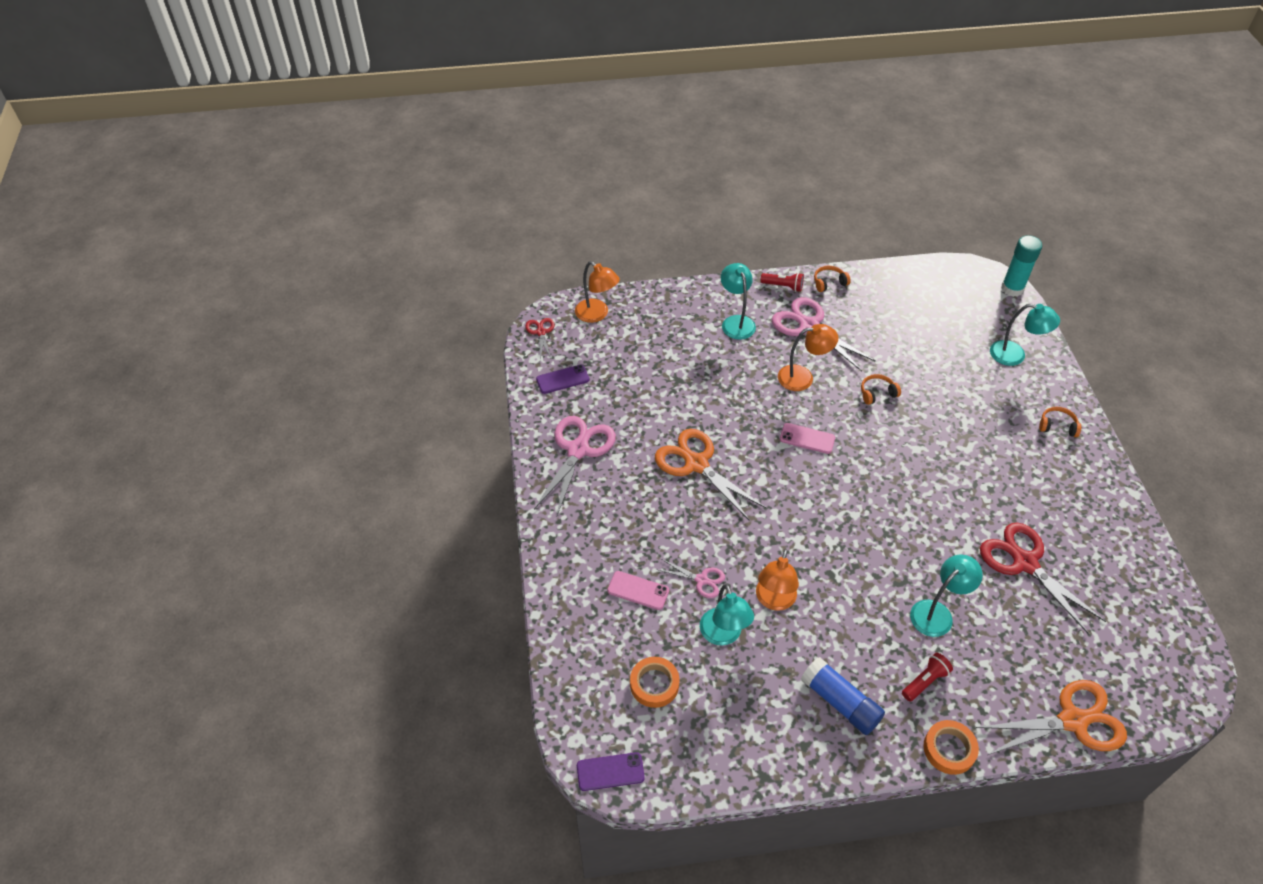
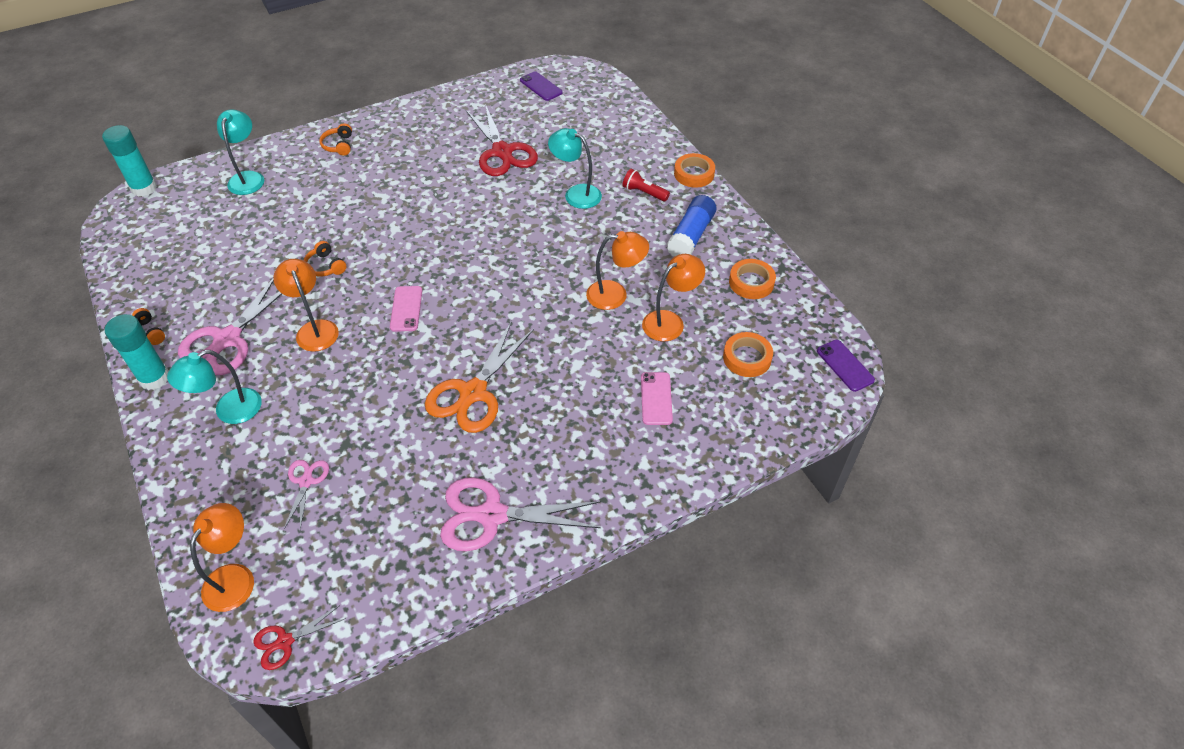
camera: 110 degrees left, 0 degrees up
purple phone [536,365,589,394] -> purple phone moved to [520,71,562,101]
pink scissors [656,559,725,598] -> pink scissors moved to [284,460,329,530]
turquoise lamp [700,584,754,646] -> orange lamp [642,254,705,341]
red flashlight [760,273,804,292] -> turquoise glue stick [105,314,169,390]
orange scissors [976,680,1127,755] -> none
red scissors [980,523,1106,634] -> red scissors turned 60 degrees counterclockwise [466,104,538,176]
none -> orange tape [729,259,776,299]

